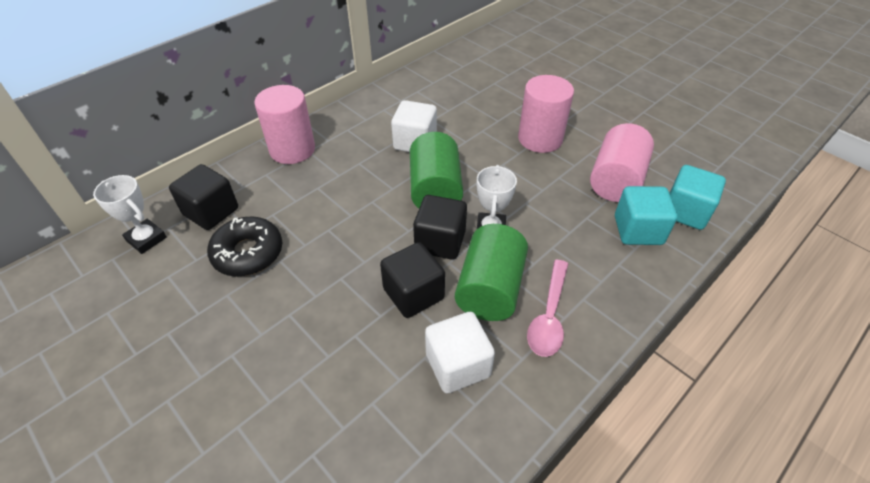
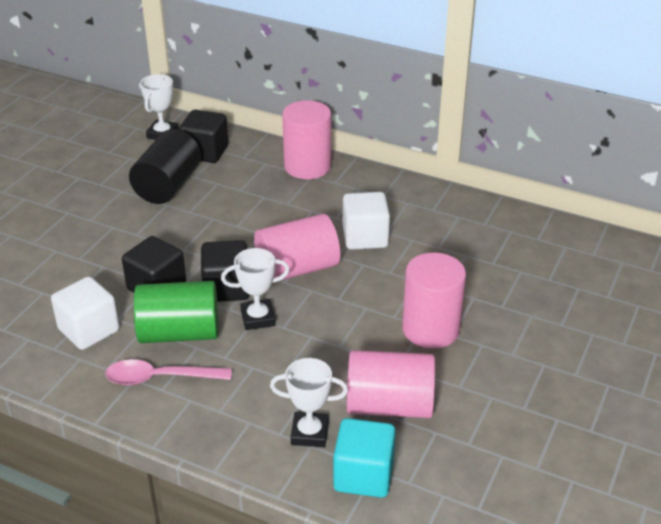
camera: 70 degrees right, 10 degrees down
black donut [207,216,282,276] -> black cylinder [129,129,201,204]
green cylinder [410,132,463,208] -> pink cylinder [254,214,340,283]
turquoise cube [615,186,677,245] -> white trophy [270,358,348,447]

